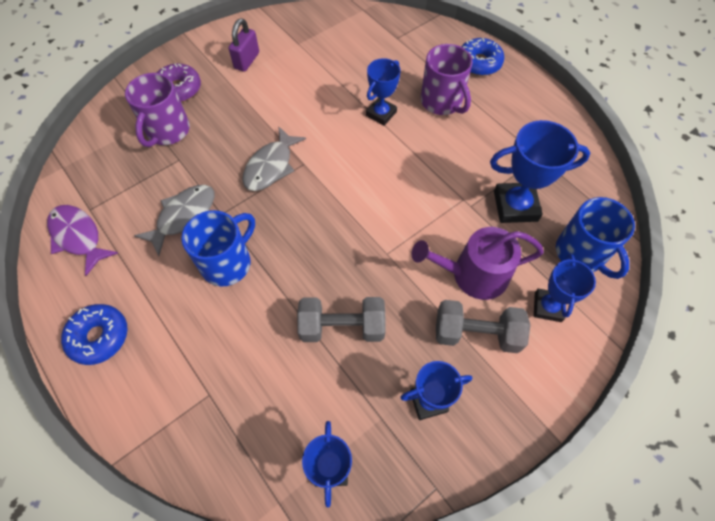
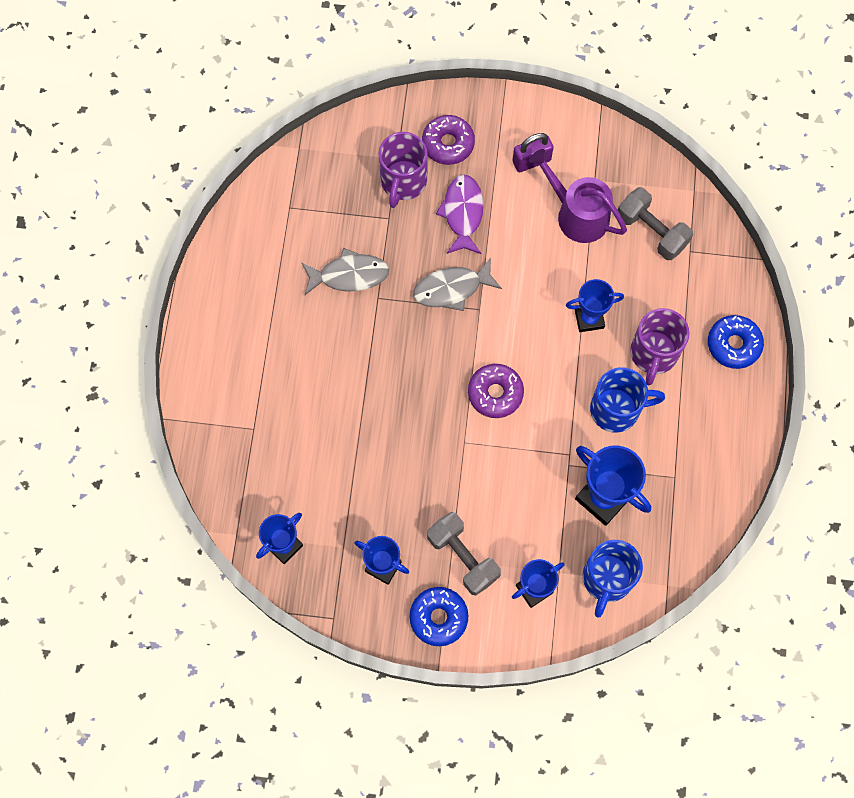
camera: 45 degrees right, 10 degrees up
purple fish [47,205,118,276] -> purple fish moved to [436,175,484,254]
blue donut [61,304,127,365] -> blue donut moved to [409,587,468,646]
purple mug [125,73,190,147] -> purple mug turned 45 degrees counterclockwise [379,132,428,208]
blue mug [181,210,255,286] -> blue mug moved to [590,367,665,433]
grey dumbbell [297,297,385,342] -> grey dumbbell moved to [618,187,693,260]
purple watering can [412,227,544,300] -> purple watering can moved to [529,149,627,243]
none -> purple donut [468,364,524,418]

